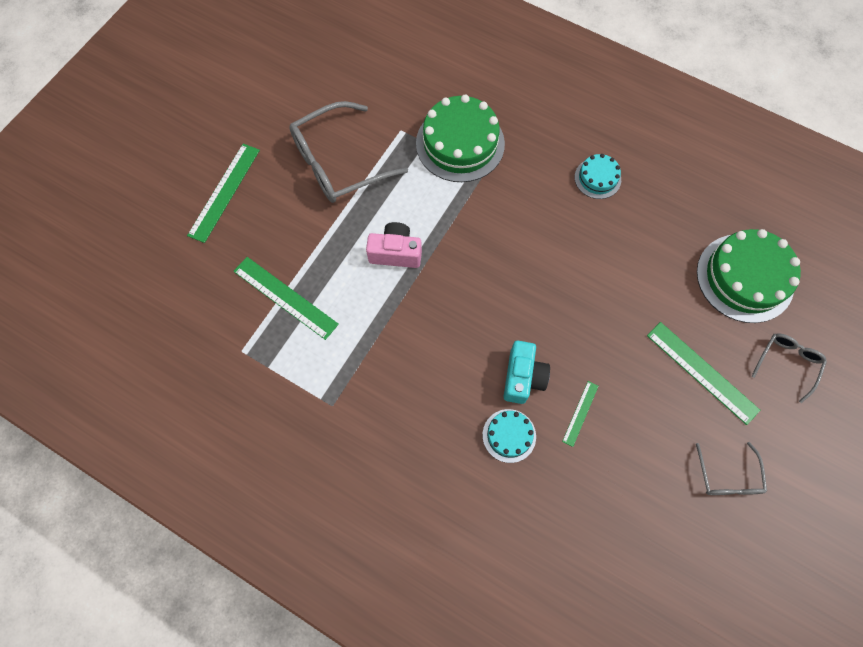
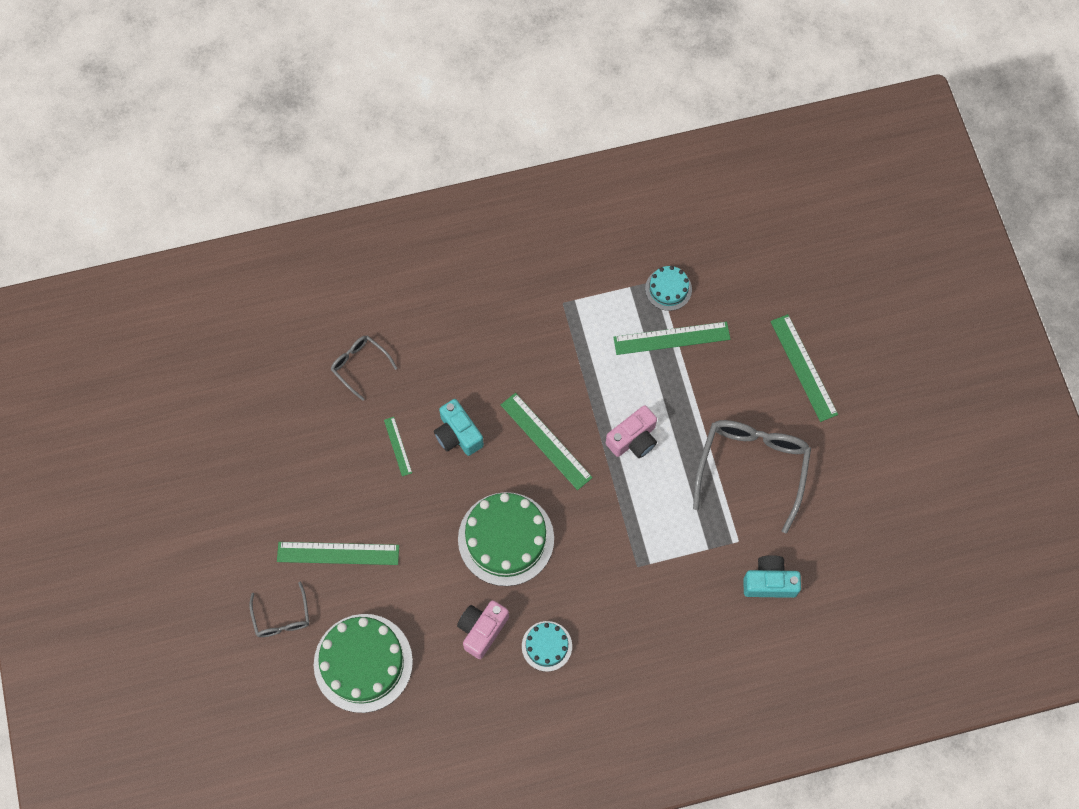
camera: 135 degrees right, 0 degrees up
green cake [416,94,505,182] -> green cake moved to [458,492,554,586]
turquoise cake [483,409,536,463] -> turquoise cake moved to [645,266,692,311]
grey glasses [696,442,767,495] -> grey glasses moved to [331,335,397,401]
none -> pink camera [457,600,509,659]
none -> green ruler [501,393,593,490]
none -> turquoise camera [743,555,801,598]

